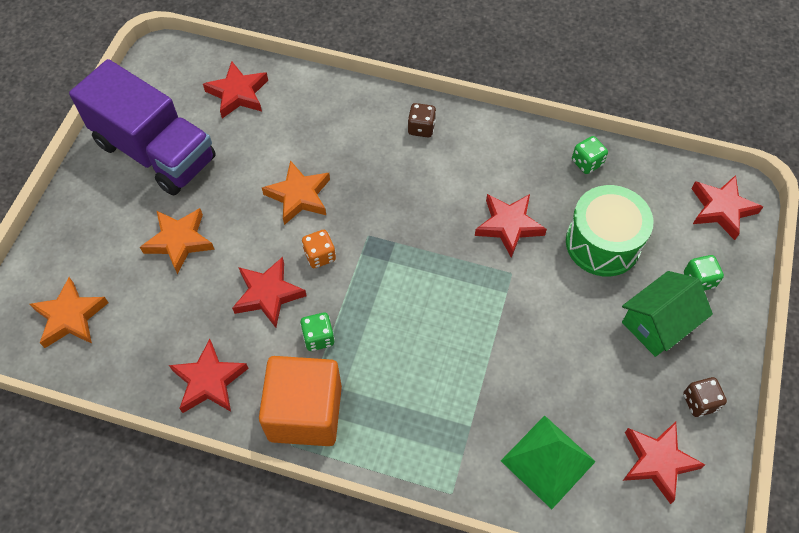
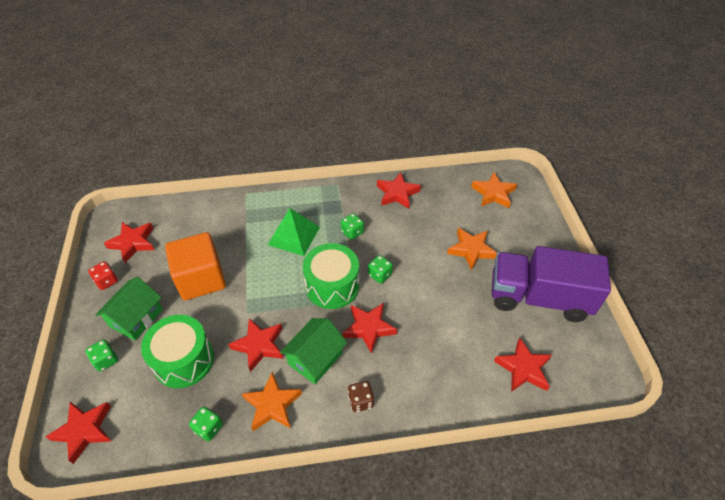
camera: 155 degrees right, 10 degrees down
red star [232,257,307,328] -> red star moved to [342,303,397,354]
orange cube [259,356,342,446] -> orange cube moved to [165,232,226,300]
orange star [262,160,330,225] -> orange star moved to [242,372,302,431]
orange dice [302,230,336,268] -> green dice [368,255,393,284]
green pyramid [501,415,596,509] -> green pyramid moved to [268,208,320,256]
brown dice [683,377,727,417] -> red dice [88,261,118,290]
none -> green house [280,318,347,384]
none -> green drum [303,243,359,309]

